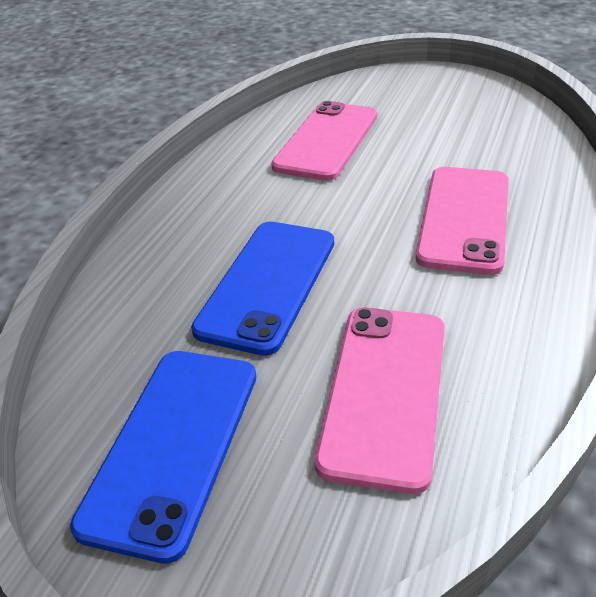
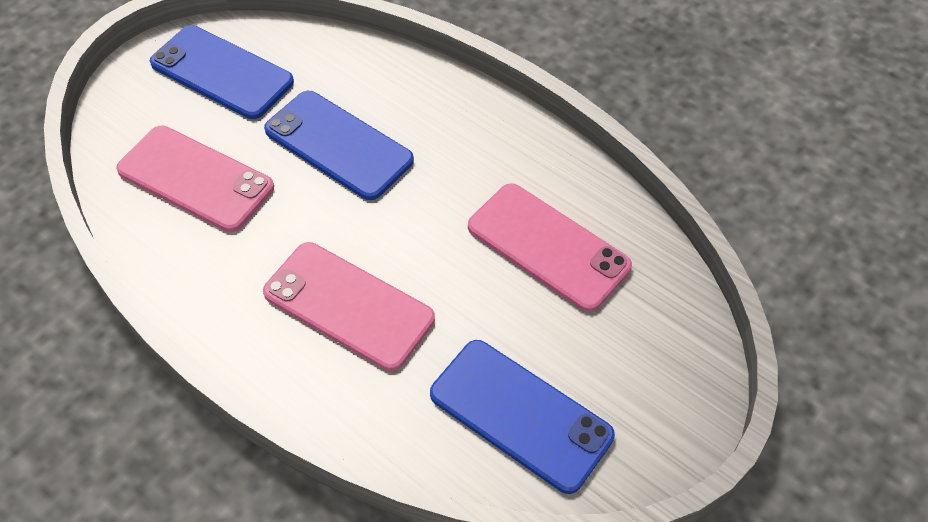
camera: 105 degrees right, 15 degrees up
none -> blue phone [430,340,615,494]

